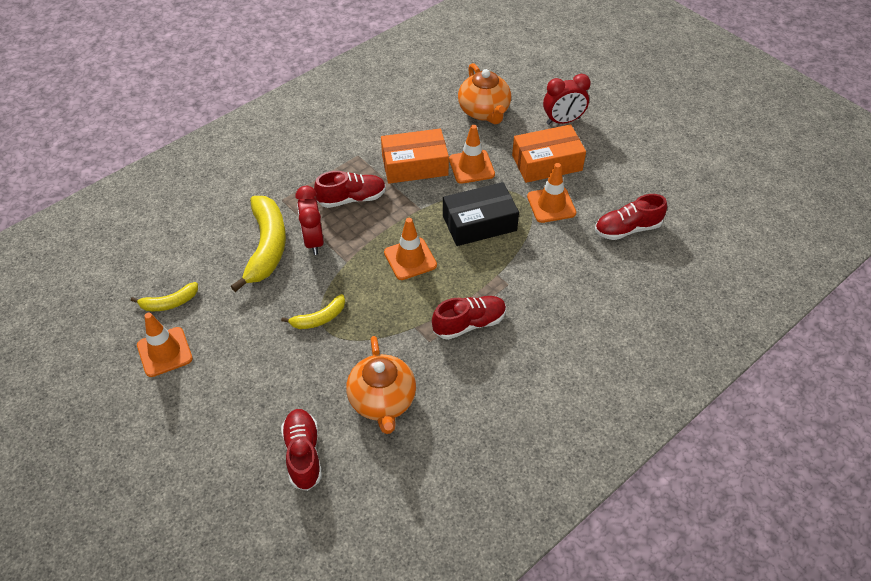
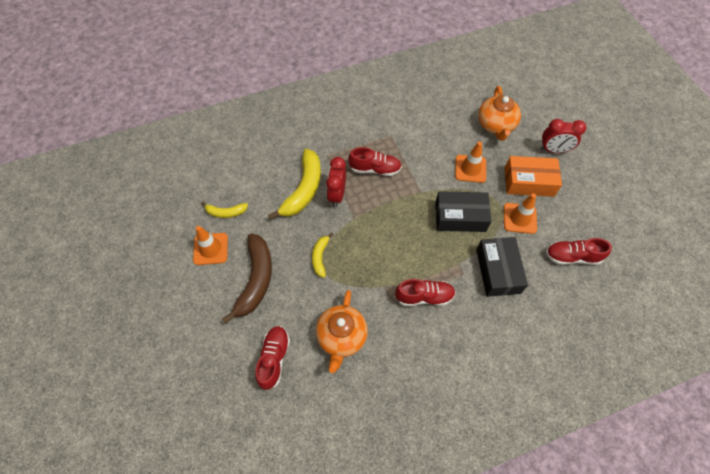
camera: 20 degrees right, 10 degrees up
yellow banana [281,294,345,329] -> yellow banana turned 105 degrees clockwise [312,233,333,278]
orange box [381,128,449,184] -> none
orange traffic cone [384,218,437,280] -> none
none -> brown banana [222,233,272,324]
none -> black box [476,237,528,297]

